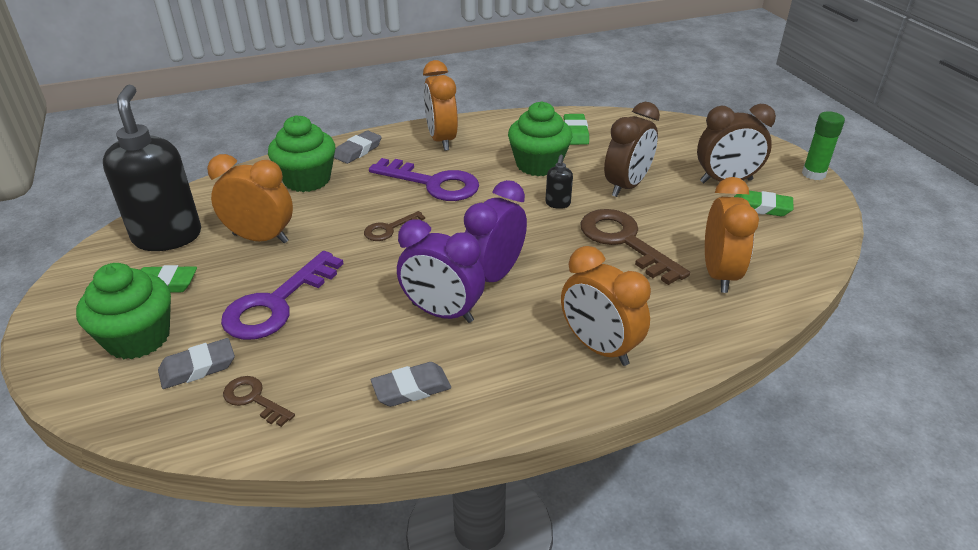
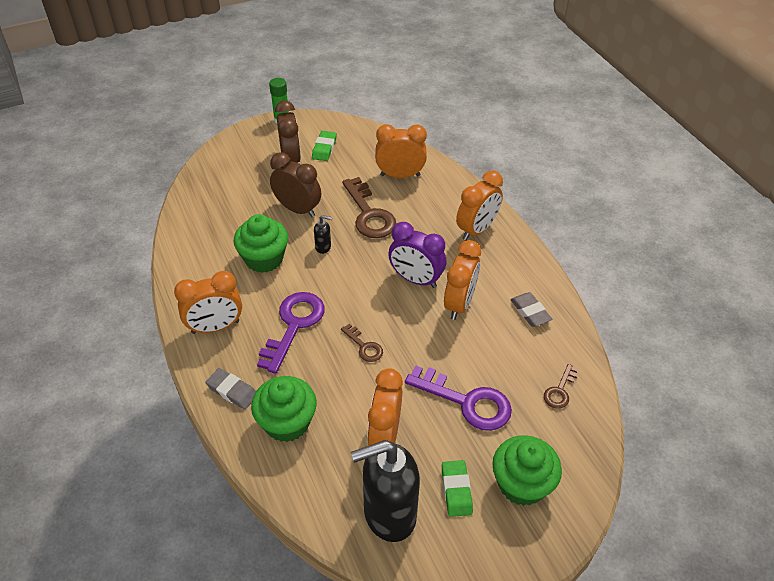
camera: 95 degrees left, 10 degrees up
grey eraser [158,338,235,389] -> none
purple clock [397,219,485,323] -> orange clock [444,240,481,320]
green eraser [564,114,589,145] -> none
brown key [580,209,690,285] -> brown key turned 75 degrees counterclockwise [342,177,396,238]

